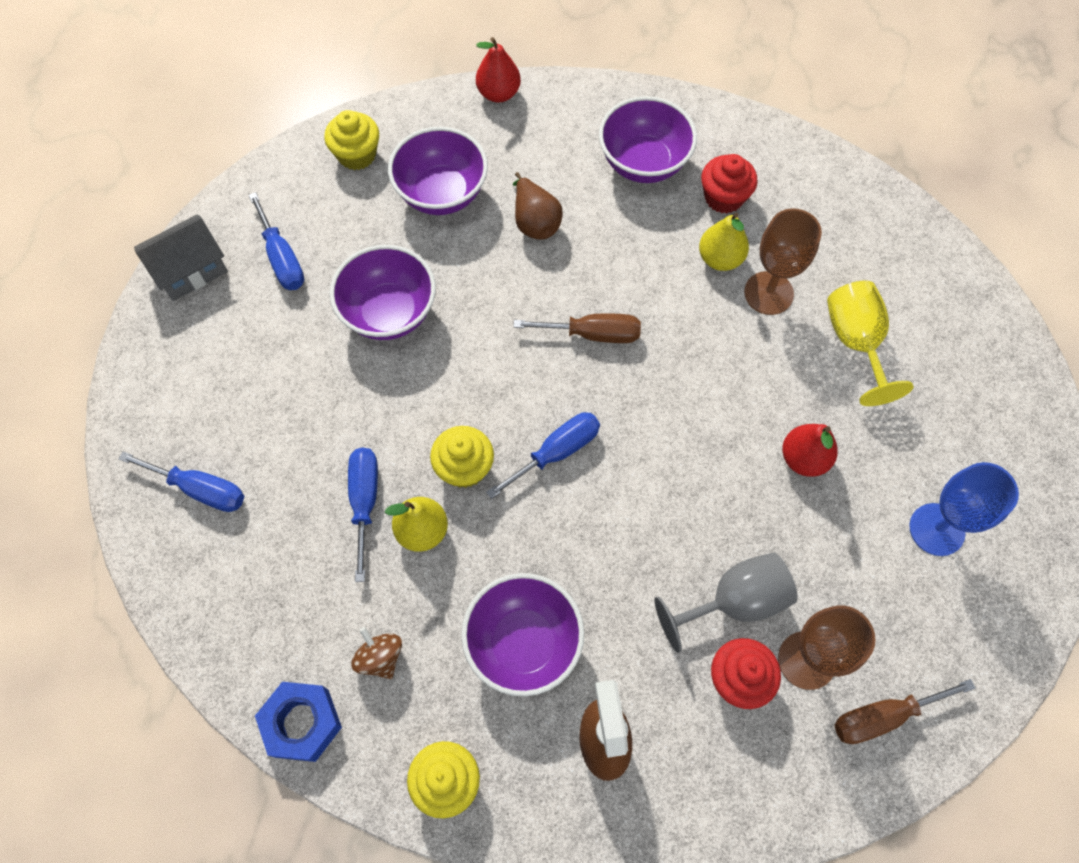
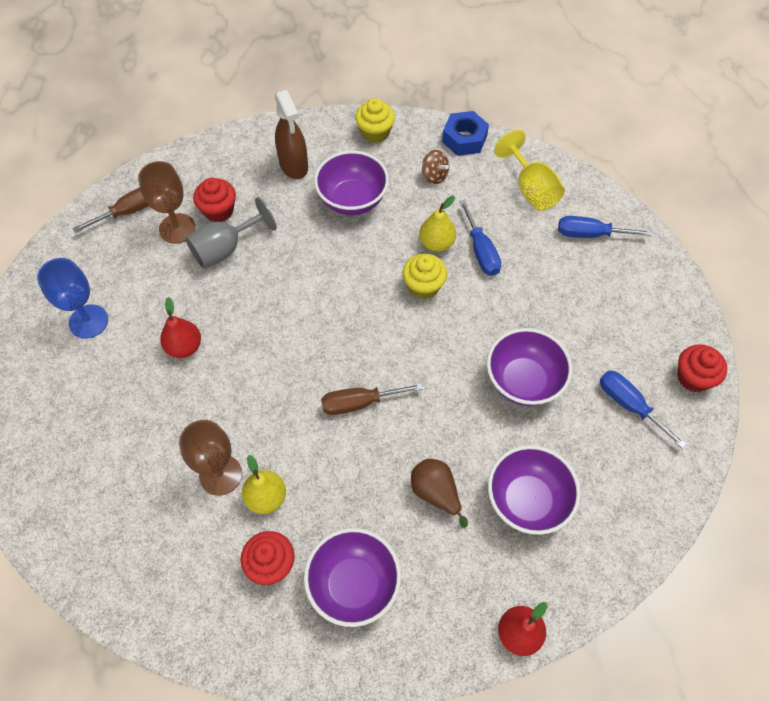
camera: 165 degrees right, 5 degrees down
grey house [134,215,228,301] -> red cupcake [677,344,727,392]
yellow cupcake [324,110,379,170] -> none
blue screwdriver [486,412,600,499] -> none
yellow goblet [827,281,914,406] -> yellow goblet moved to [494,130,565,211]

